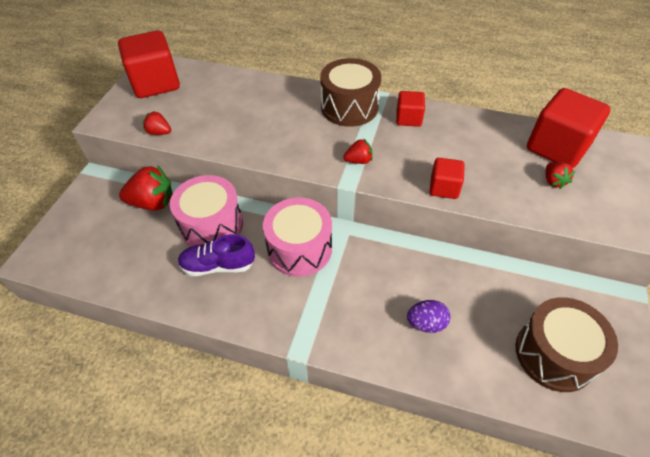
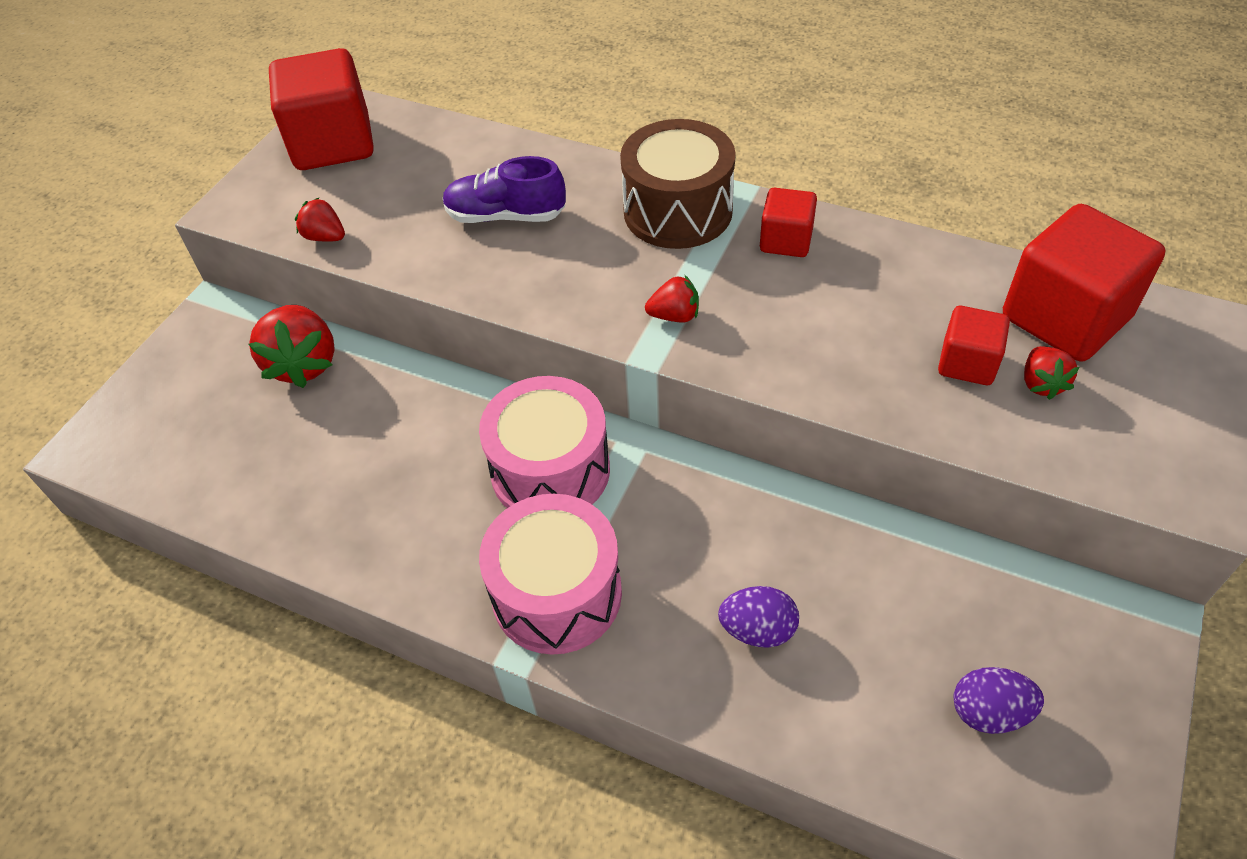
camera: 10 degrees right, 0 degrees up
red strawberry [119,165,173,211] -> red strawberry turned 75 degrees clockwise [249,305,335,388]
pink drum [170,175,243,246] -> pink drum moved to [479,494,622,655]
purple shoe [178,234,255,276] -> purple shoe moved to [443,156,566,223]
red cube [429,158,465,199] -> red cube moved to [938,306,1010,385]
brown drum [516,297,618,392] -> purple egg [954,667,1044,734]

